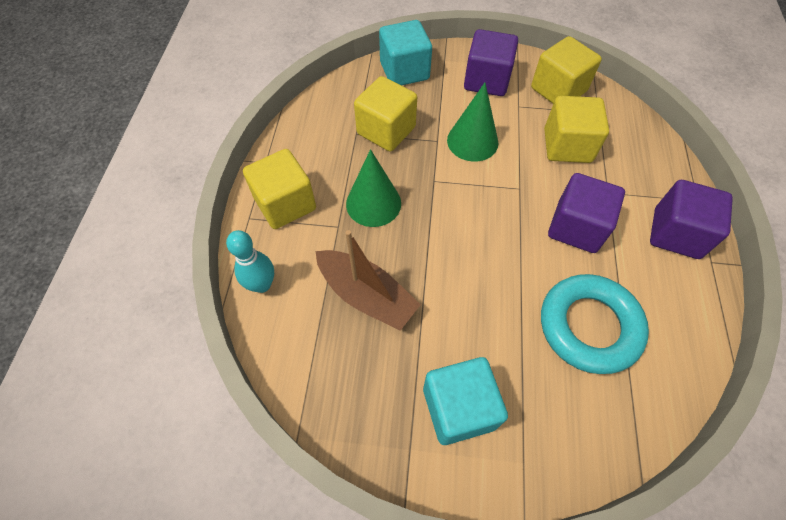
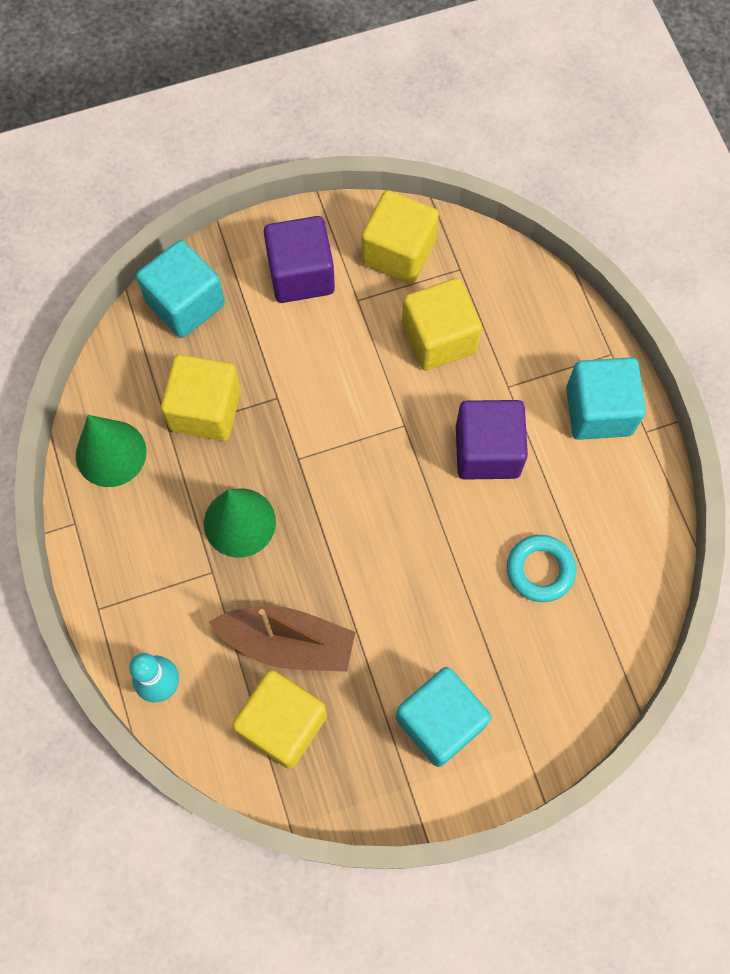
camera: 25 degrees left, 10 degrees up
yellow cube [243,149,316,229] -> yellow cube moved to [232,670,327,769]
green cone [447,83,498,162] -> green cone moved to [76,415,147,487]
turquoise ring [541,274,649,374] -> turquoise ring [507,535,576,602], size x0.58
purple cube [650,180,733,259] -> turquoise cube [566,357,646,440]

